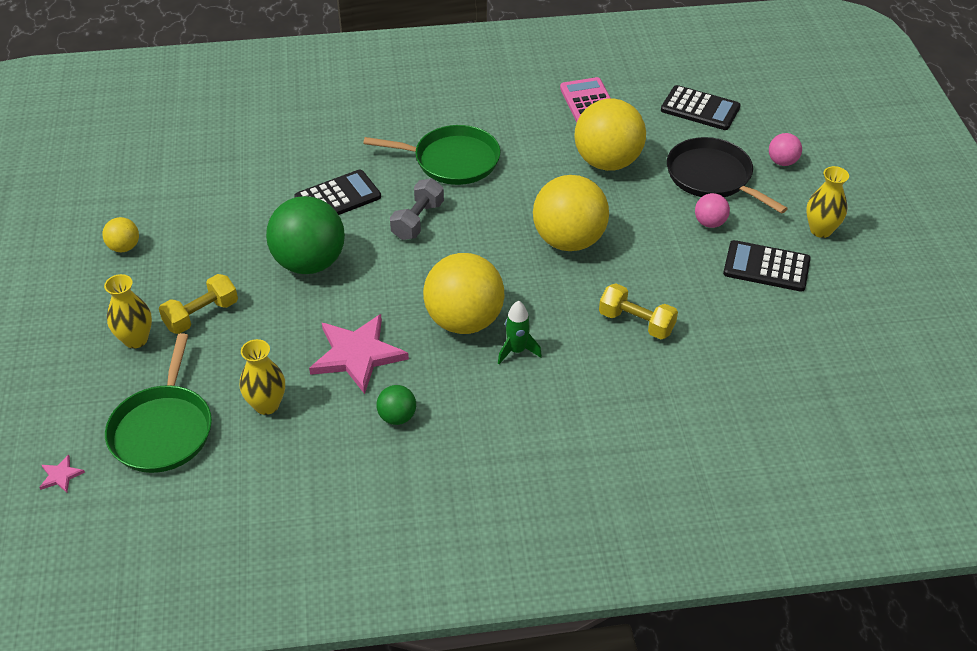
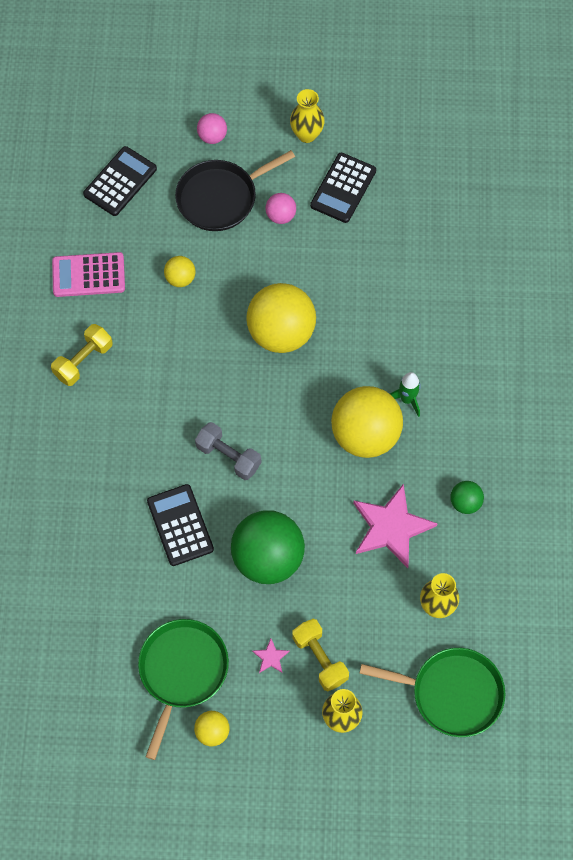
camera: 80 degrees left, 20 degrees up
pink star [39,454,85,492] -> pink star moved to [252,639,290,673]
green pan [363,125,500,185] -> green pan moved to [138,619,229,760]
yellow ball [574,98,646,171] -> yellow ball [164,256,195,287], size x0.46
yellow dumbbell [599,283,678,339] -> yellow dumbbell moved to [51,324,113,386]

